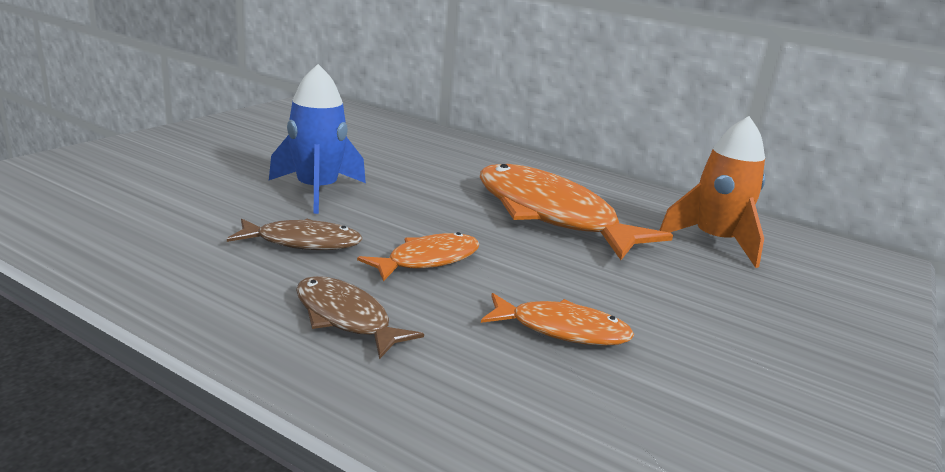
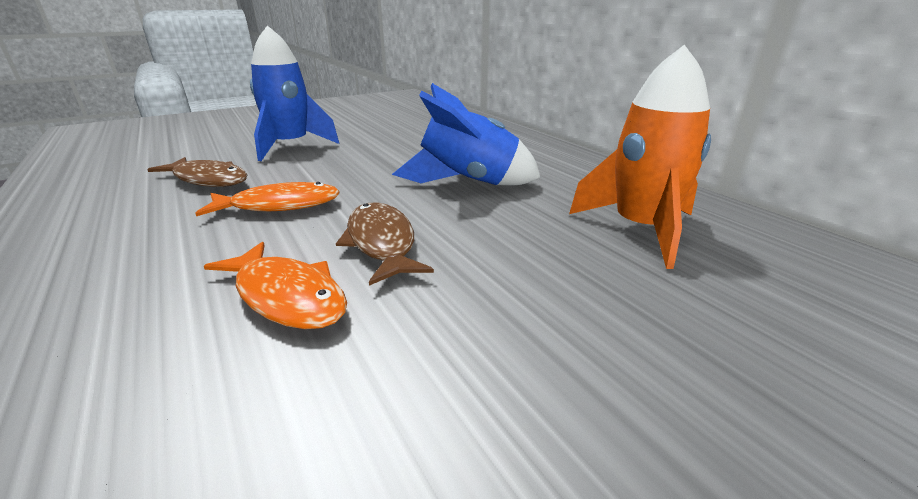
camera: 30 degrees right, 5 degrees up
brown fish [296,276,424,359] -> brown fish moved to [336,203,434,286]
orange fish [480,164,673,260] -> blue rocket [392,83,541,185]

